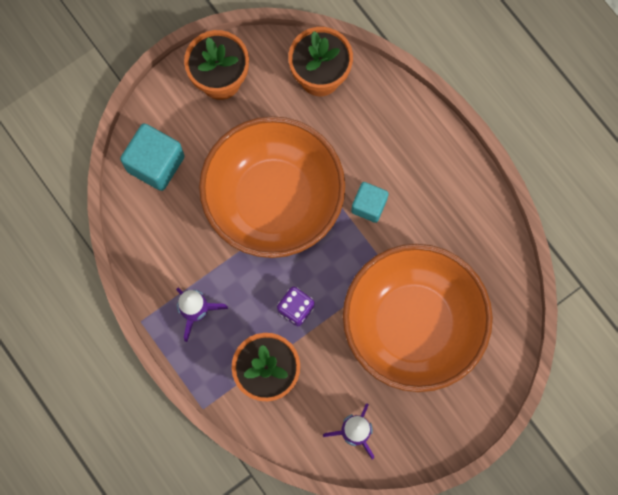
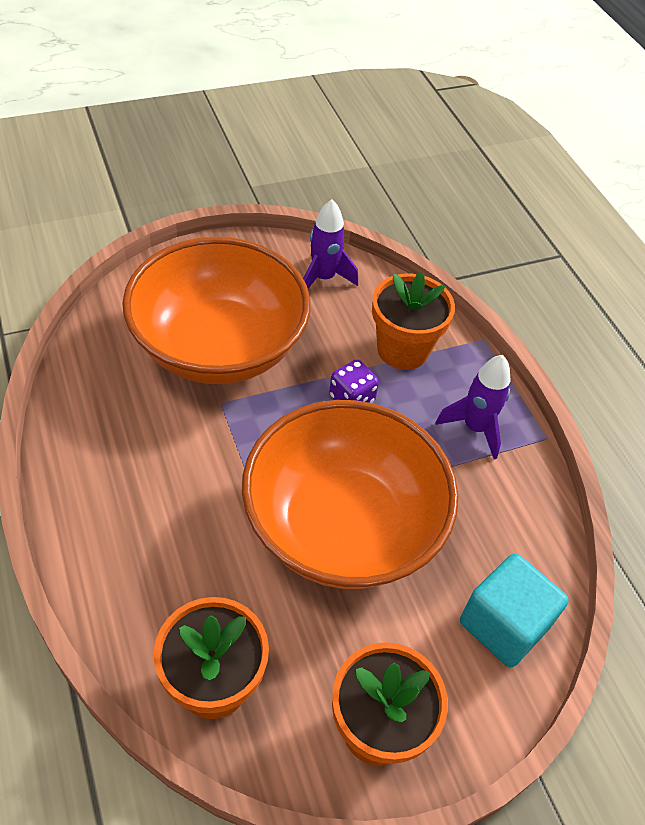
camera: 170 degrees left, 25 degrees down
turquoise cube [351,182,389,223] -> none

